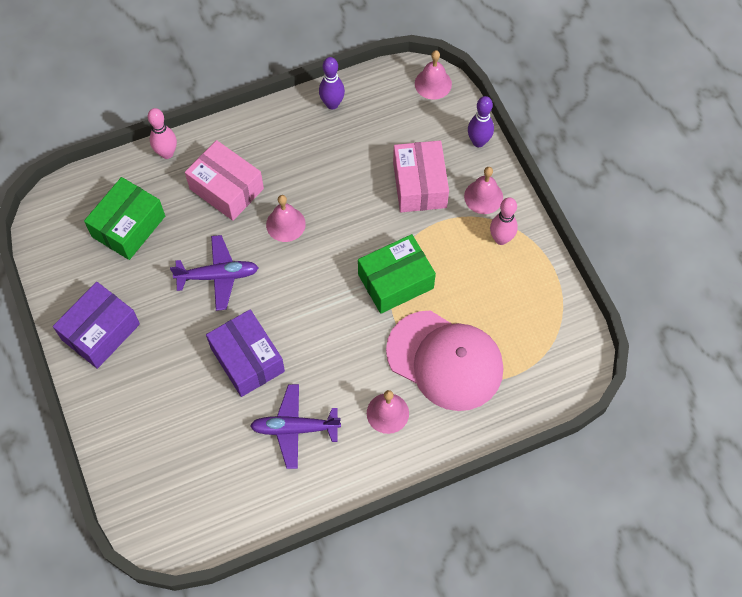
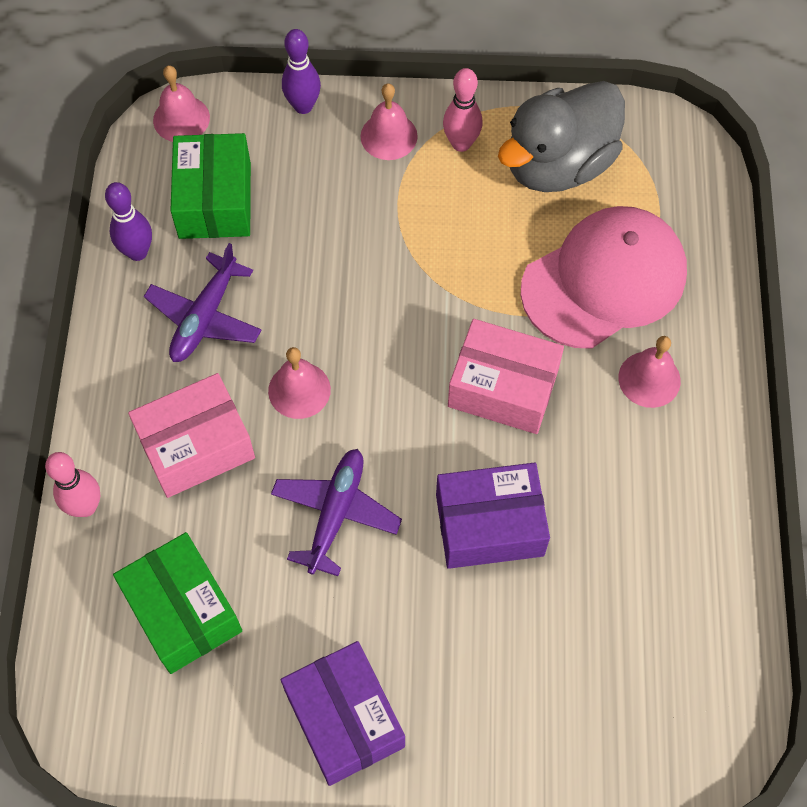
camera: 65 degrees left, 0 degrees up
purple plane [250,384,341,469] -> purple plane moved to [144,243,262,362]
green box [358,234,436,314] -> green box moved to [170,133,251,239]
pink box [393,141,449,212] -> pink box moved to [448,319,564,434]
none -> grey duck [498,81,625,192]

